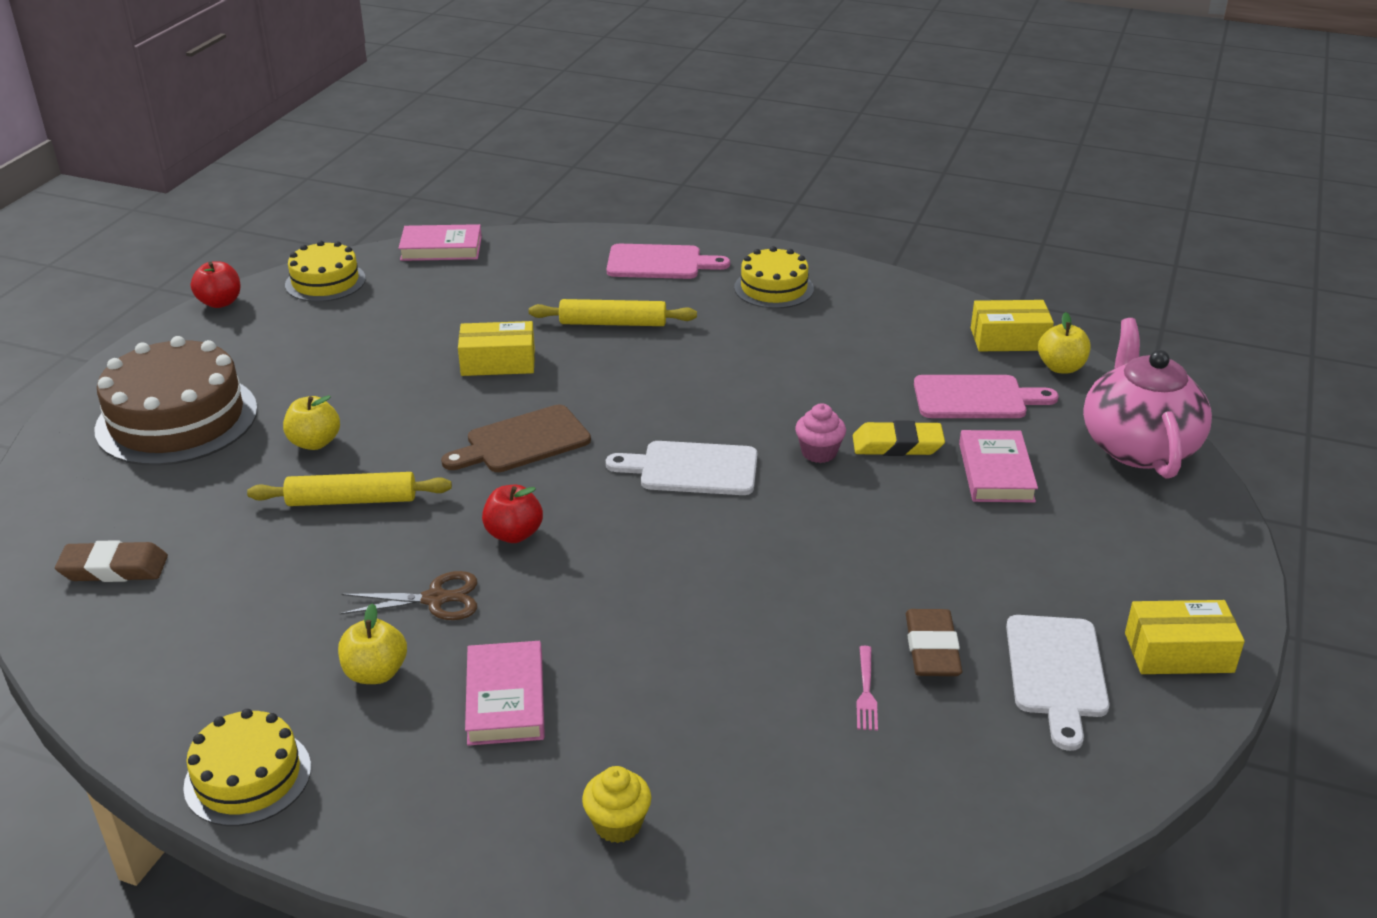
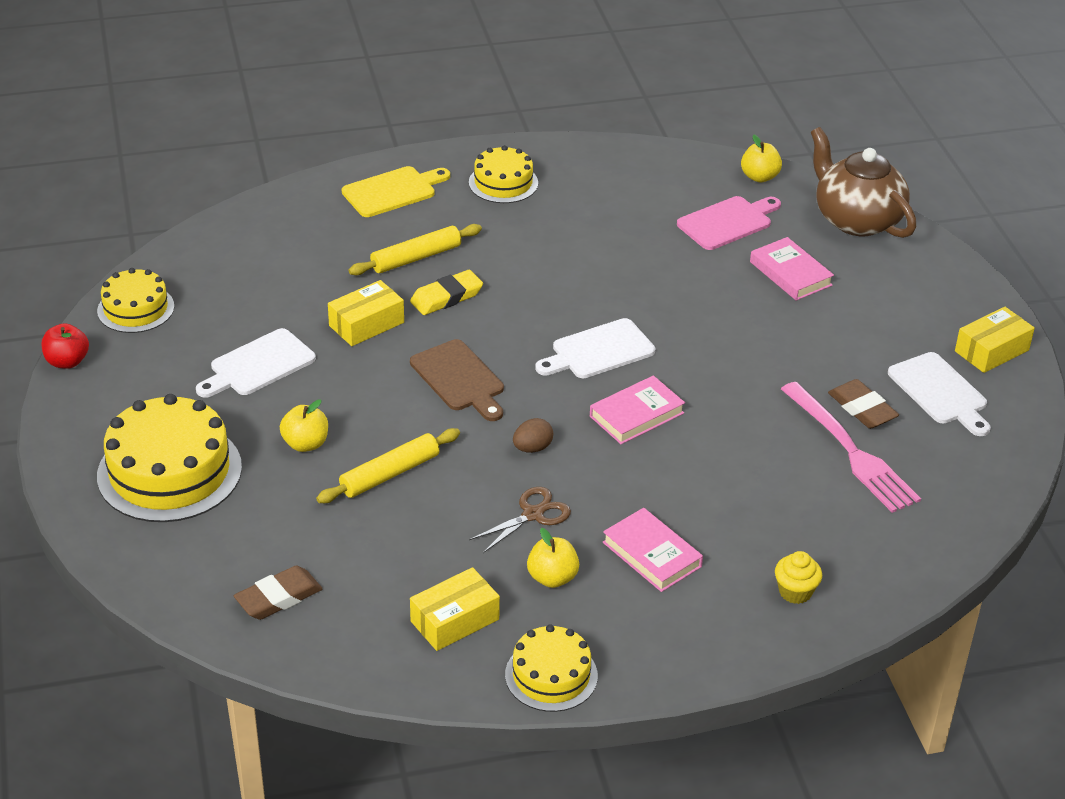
camera: 35 degrees left, 5 degrees up
brown cake [94,336,258,466] -> yellow cake [97,394,242,522]
pink book [398,224,482,261] -> pink book moved to [590,375,685,444]
brown cutting board [441,405,591,472] -> brown cutting board turned 60 degrees counterclockwise [410,339,504,421]
red apple [482,485,543,543] -> brown egg [513,418,553,453]
pink cutting board [607,244,730,279] -> yellow cutting board [342,166,450,217]
pink cupcake [795,403,846,463] -> none
yellow eraser [853,421,945,456] -> yellow eraser moved to [410,270,483,315]
pink fork [857,646,878,731] -> pink fork [781,382,921,513], size x2.47
yellow box [971,300,1054,351] -> yellow box moved to [410,567,500,651]
pink teapot [1083,318,1212,478] -> brown teapot [811,127,916,238]
none -> white cutting board [196,328,316,398]

